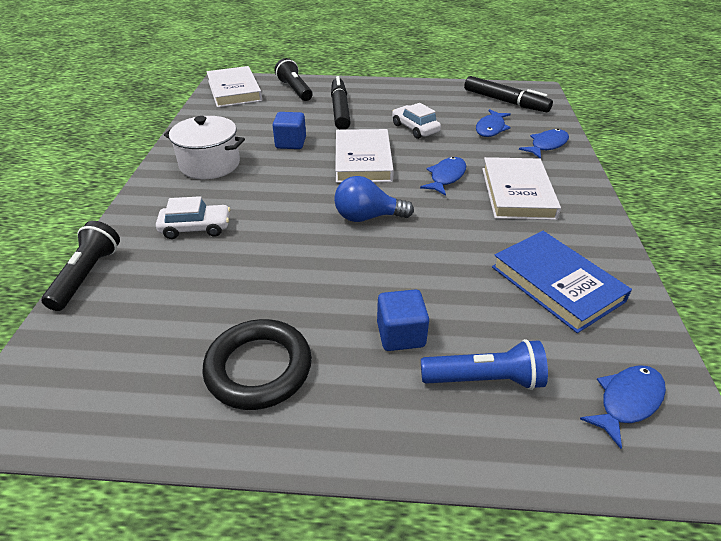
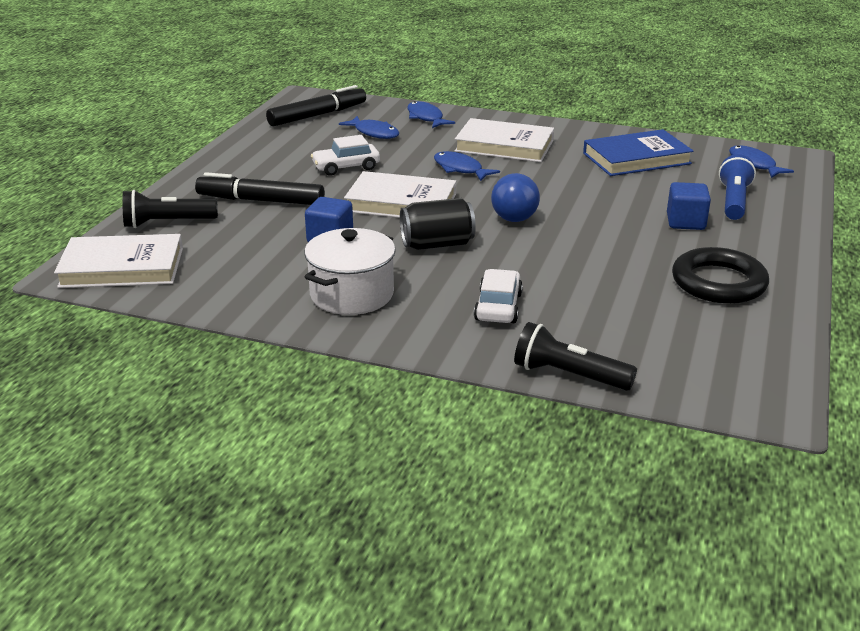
camera: 75 degrees left, 10 degrees down
none -> black can [400,198,476,250]

